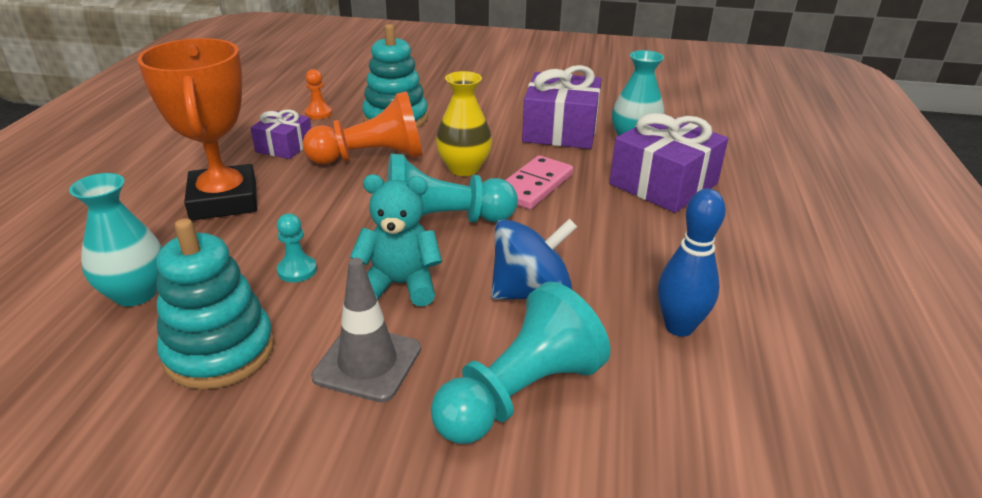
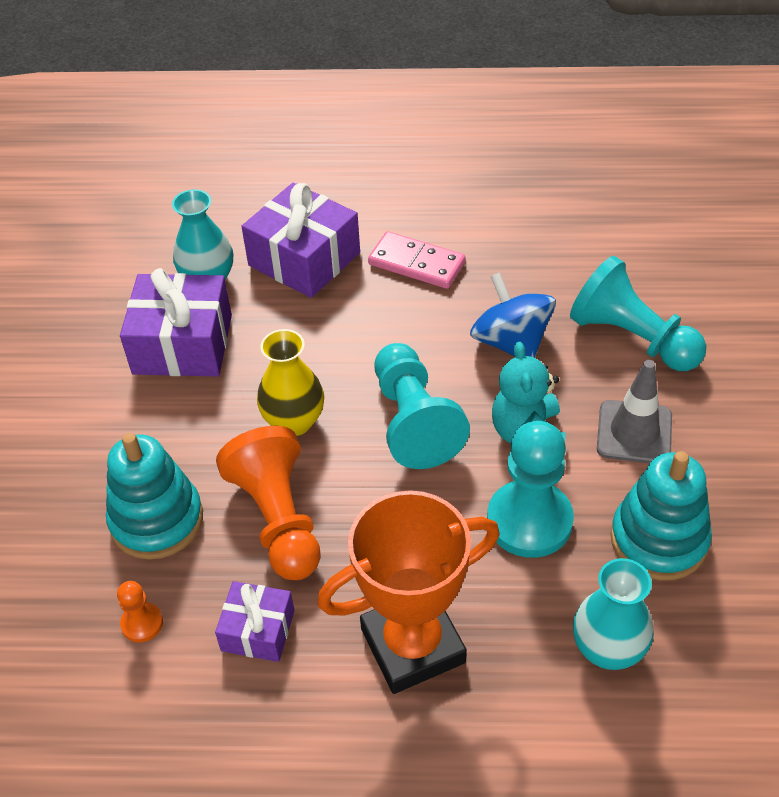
camera: 95 degrees left, 15 degrees up
turquoise pawn [277,214,317,282] -> turquoise pawn [487,421,574,558], size x2.16
pink domino [505,155,573,209] -> pink domino moved to [368,231,465,289]
blue bowling pin [658,189,726,337] -> none

